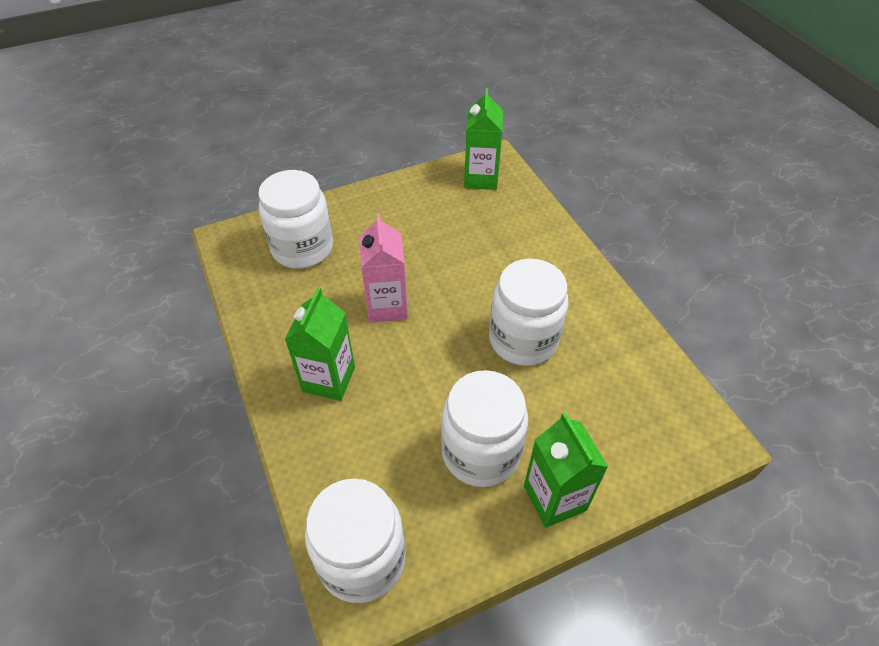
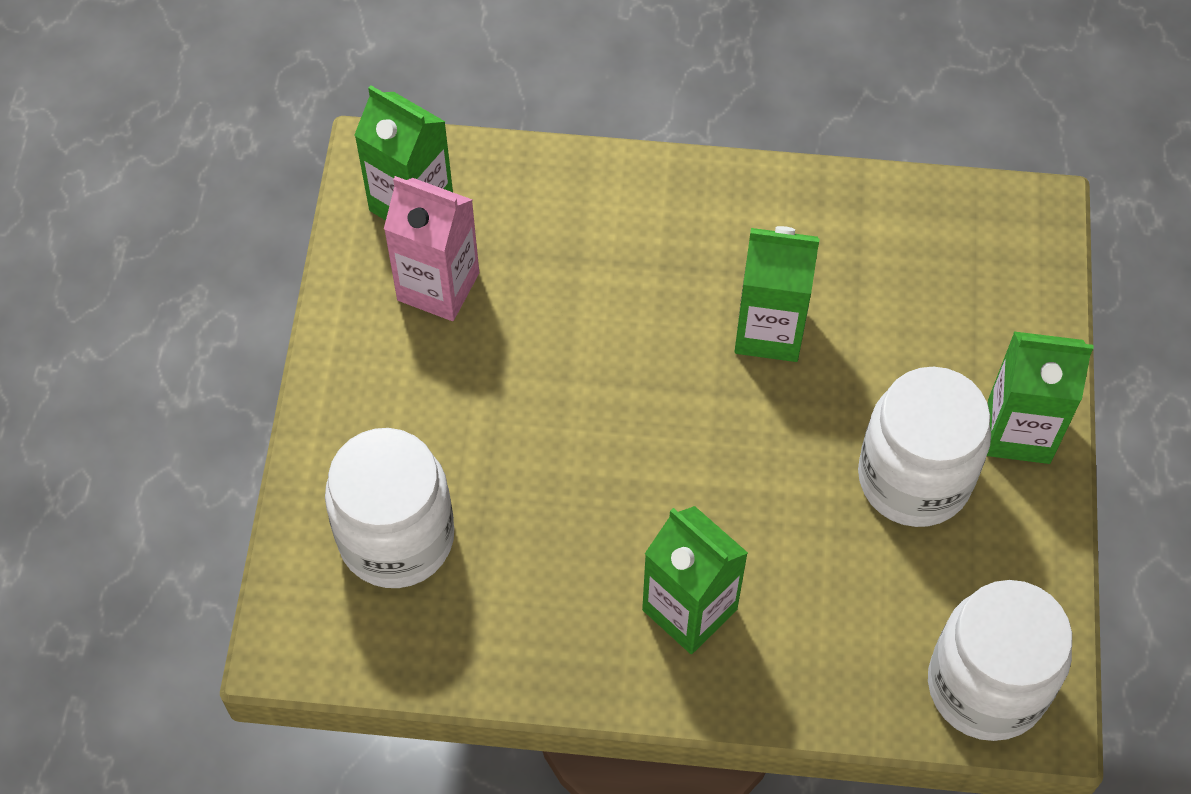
camera: 60 degrees left, 10 degrees up
pink carton [359,214,408,323] -> pink carton moved to [384,176,479,321]
white jar [489,258,568,366] -> green carton [734,226,820,362]

